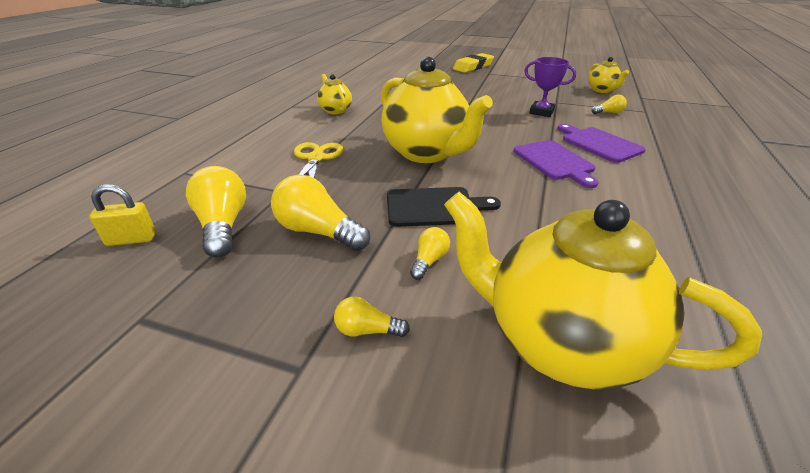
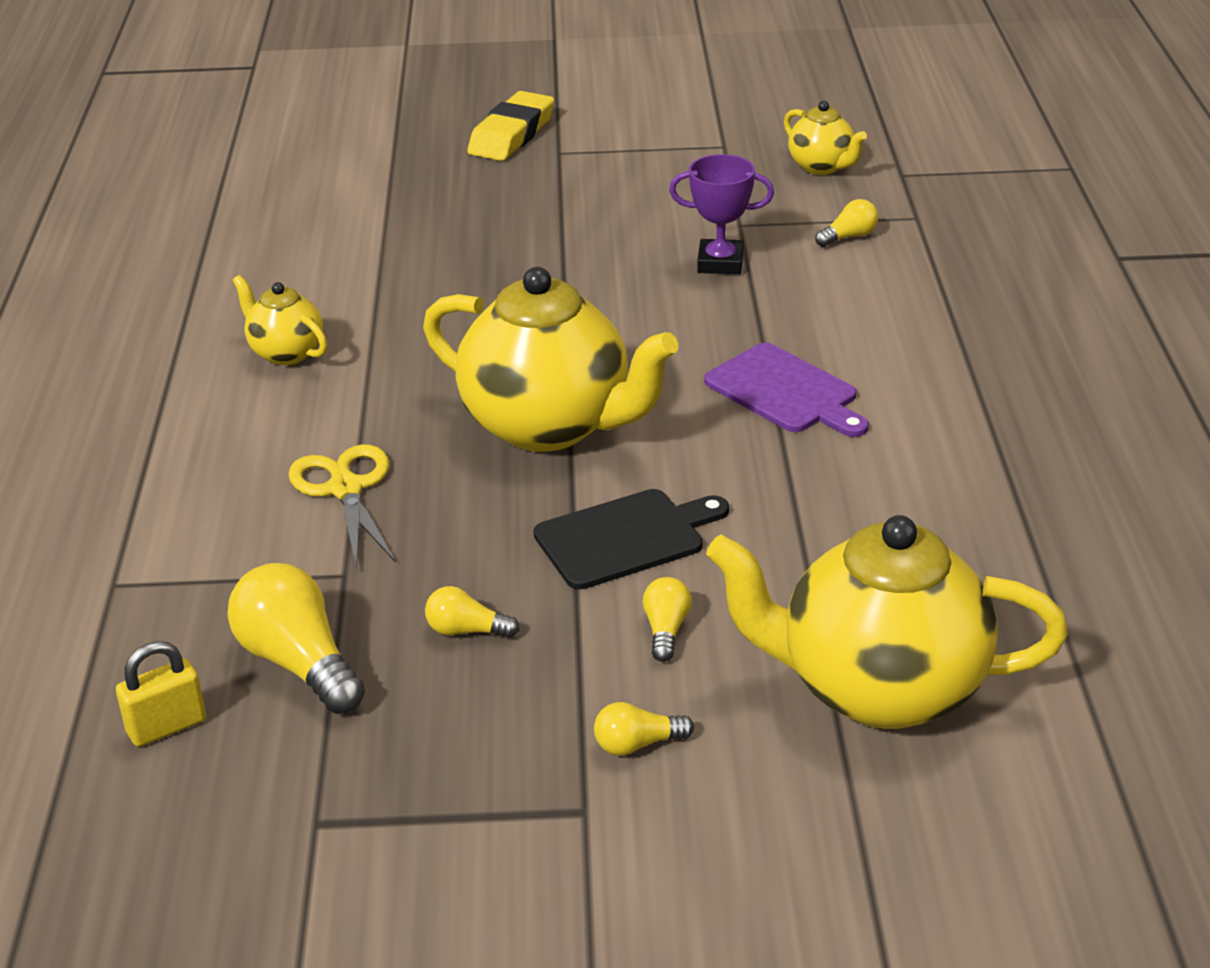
camera: 20 degrees left, 0 degrees up
yellow light bulb [271,174,370,251] -> yellow light bulb [425,586,520,638], size x0.52
purple cutting board [557,124,646,163] -> none

